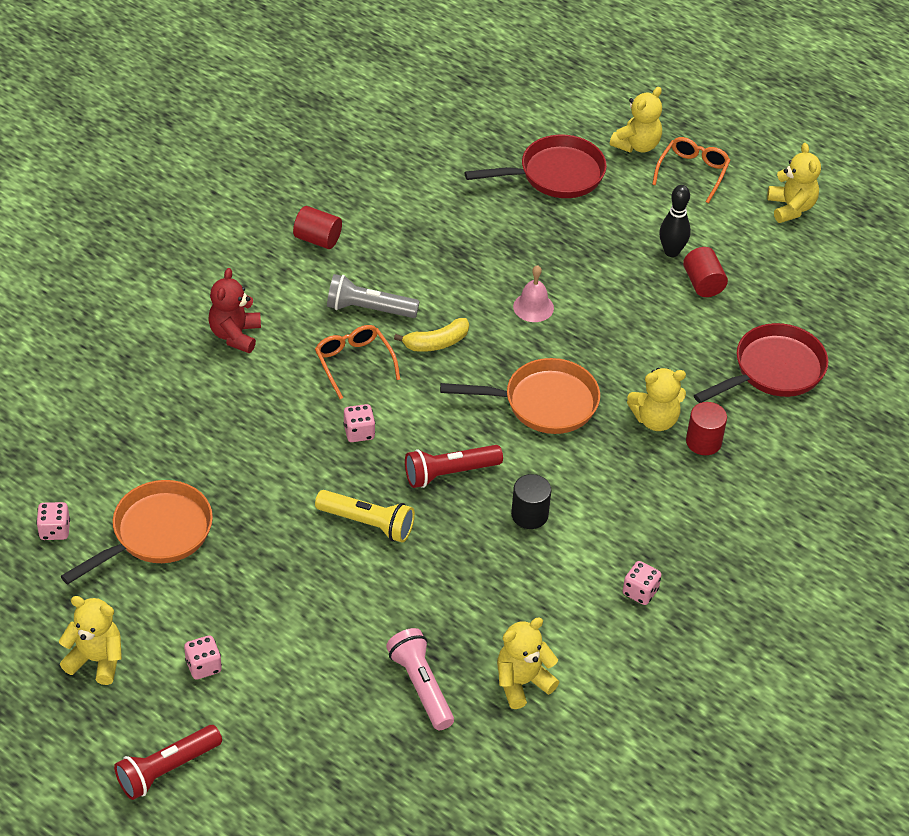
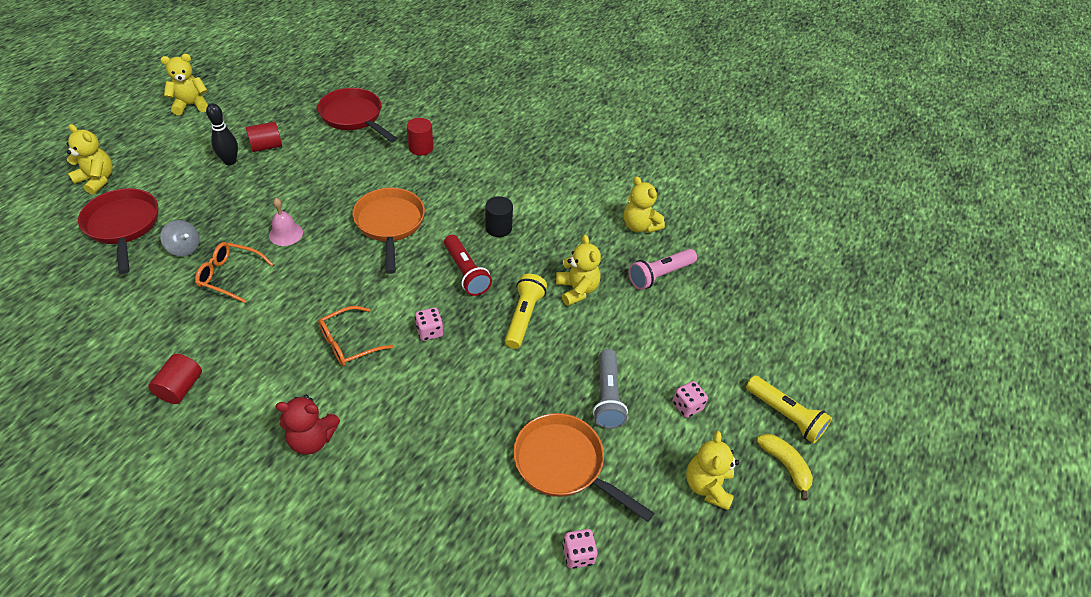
camera: 100 degrees left, 0 degrees up
red flashlight [114,725,222,800] -> yellow flashlight [746,375,832,444]
grey flashlight [327,274,420,318] -> grey flashlight moved to [593,349,628,429]
yellow banana [394,318,469,352] -> yellow banana moved to [757,434,813,501]
pink dice [623,561,661,605] -> none
yellow teddy bear [627,368,686,431] -> yellow teddy bear moved to [556,235,601,306]
orange glasses [652,137,731,203] -> orange glasses moved to [195,242,274,303]
none -> grey spinning top [160,220,200,256]

